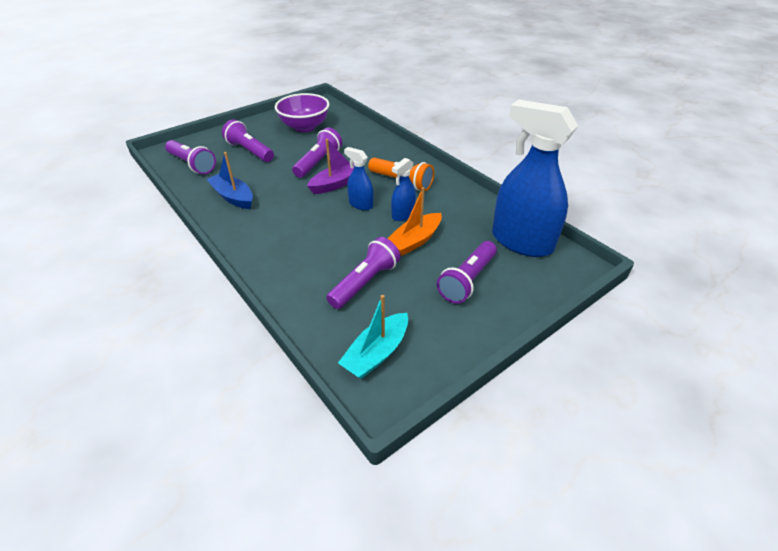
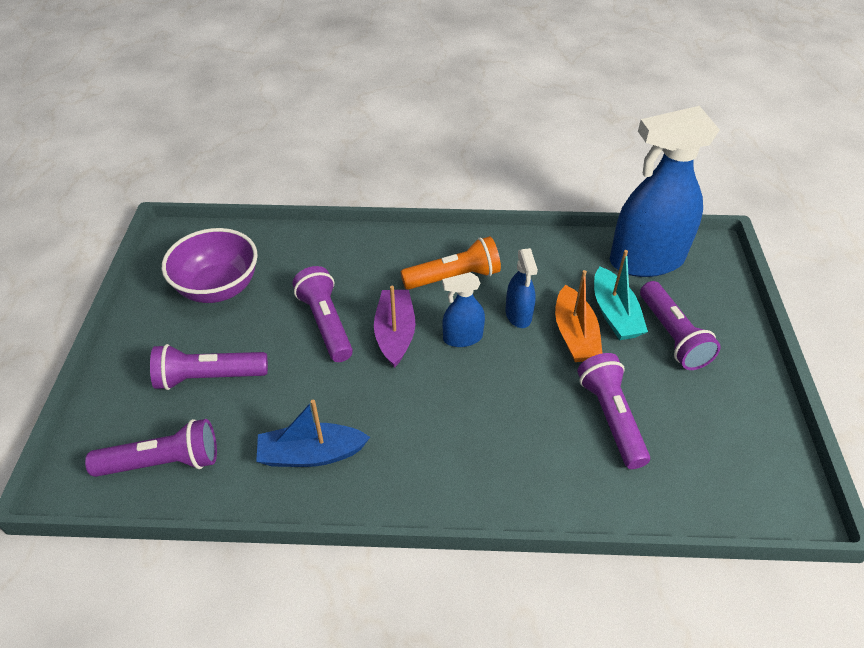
camera: 50 degrees left, 5 degrees up
turquoise boat [338,295,408,379] -> turquoise boat moved to [594,250,648,340]

